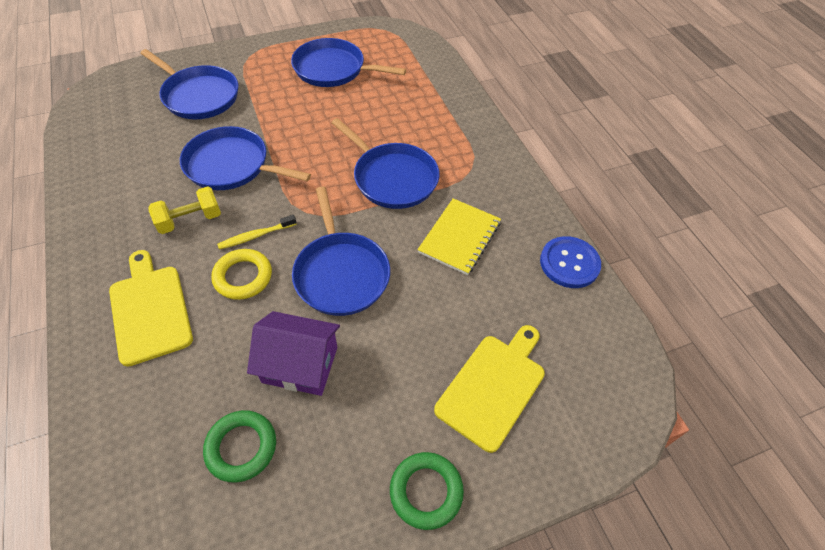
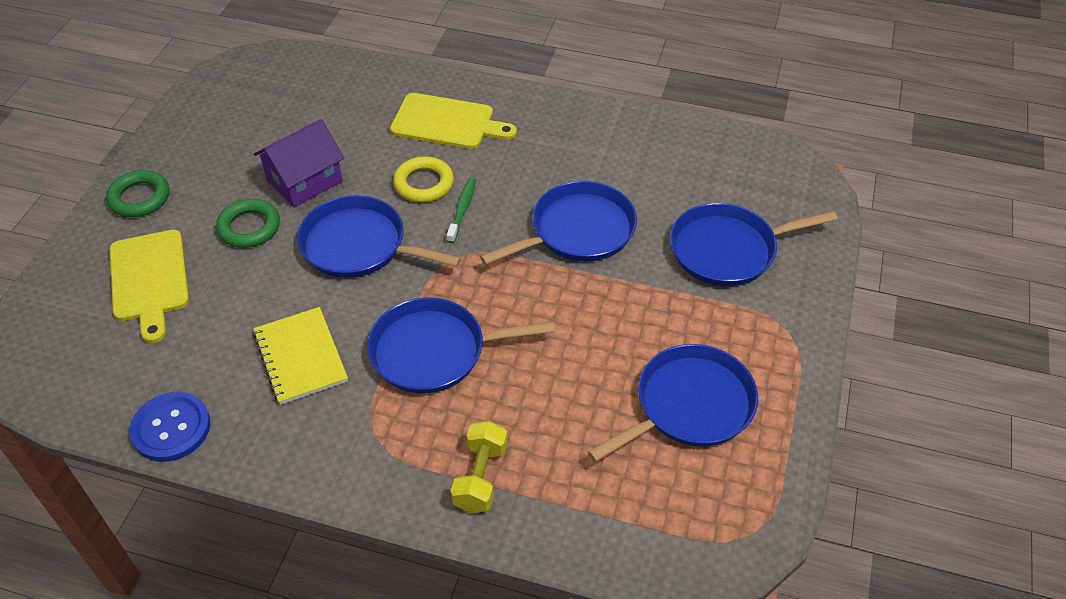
camera: 130 degrees right, 5 degrees down
yellow dumbbell [148,186,221,234] -> yellow dumbbell moved to [451,421,508,513]
green ring [203,410,276,482] -> green ring moved to [216,199,280,248]
yellow toothbrush [217,215,297,250] -> green toothbrush [447,178,476,243]

